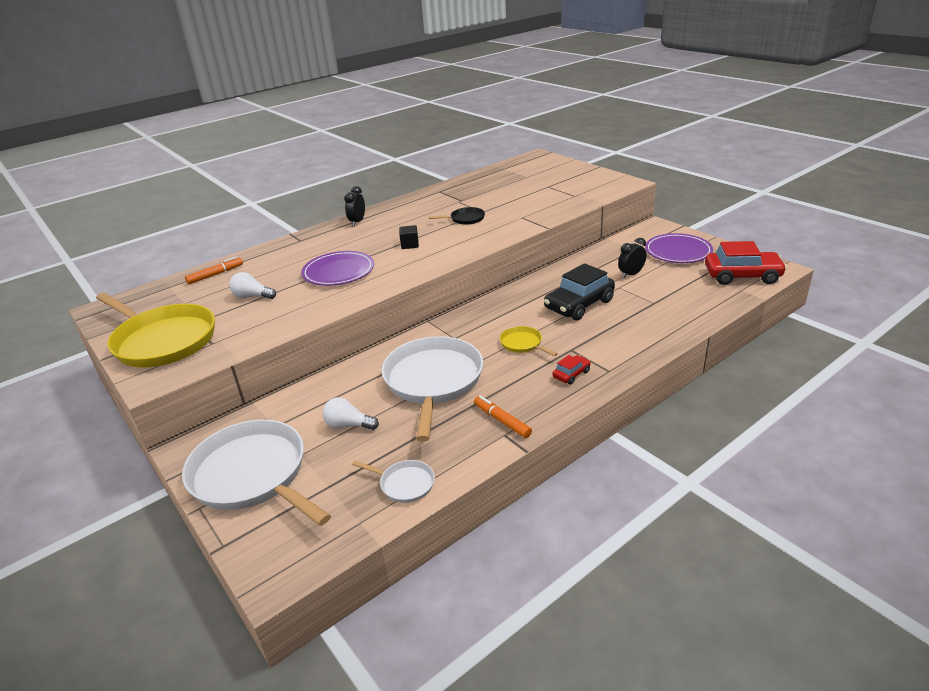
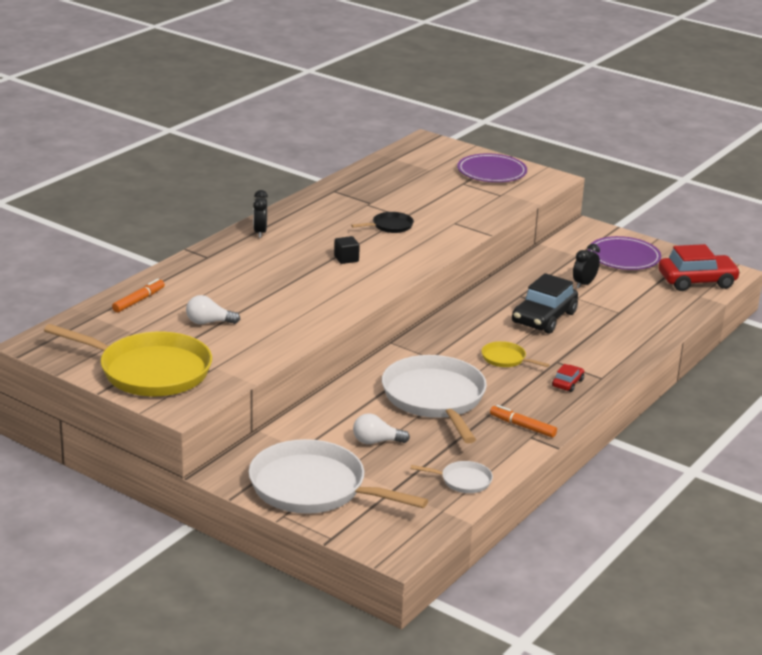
camera: 20 degrees left, 5 degrees down
purple plate [301,251,374,286] -> purple plate moved to [457,153,527,182]

